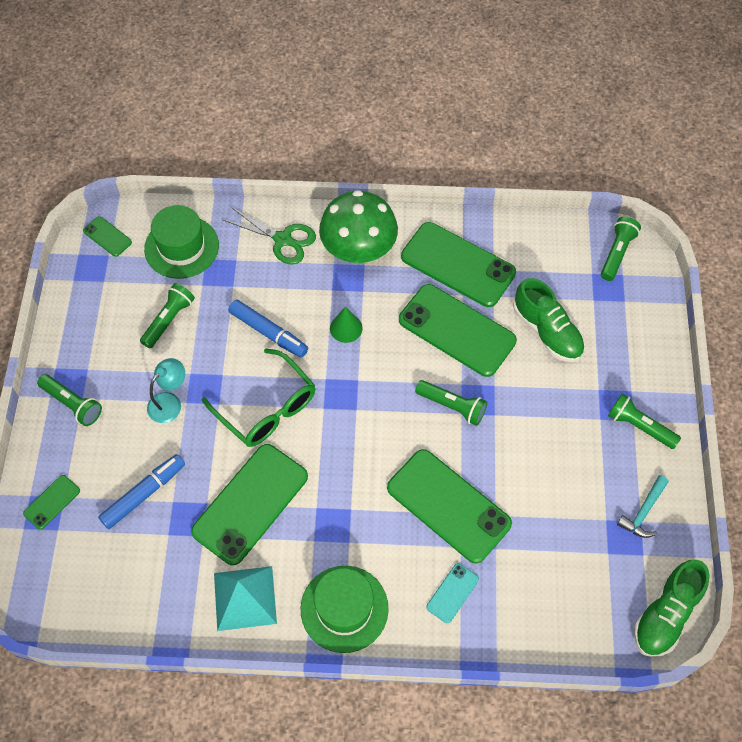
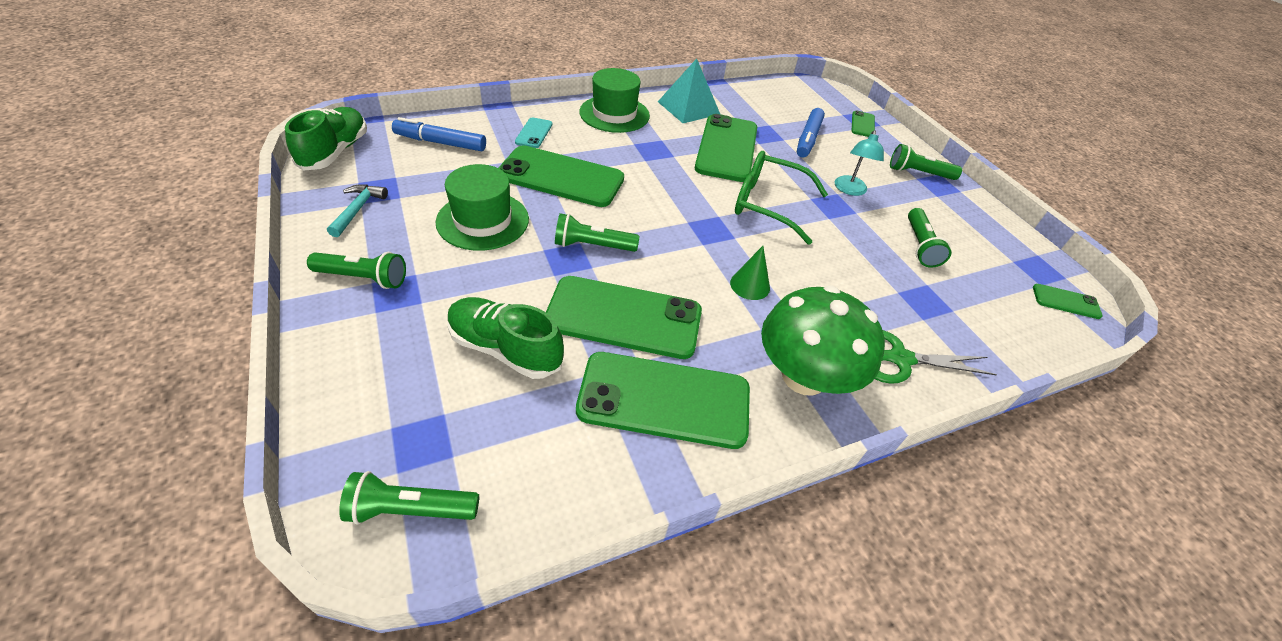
camera: 150 degrees right, 15 degrees down
green hat [144,205,219,279] -> green hat moved to [436,164,529,251]
blue marker [228,300,308,358] -> blue marker moved to [392,117,486,151]
green flashlight [601,217,641,281] -> green flashlight turned 90 degrees clockwise [339,471,479,525]

